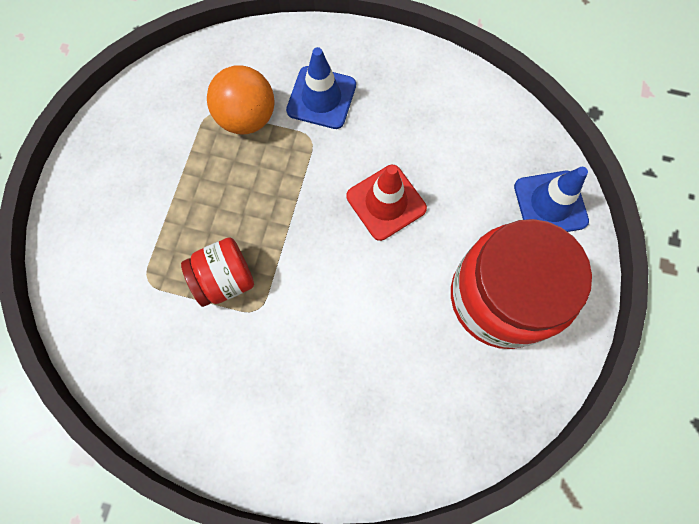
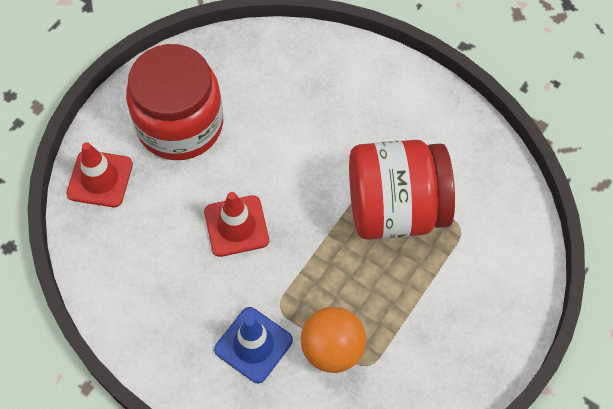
camera: 160 degrees left, 10 degrees down
red jar [181,237,254,307] -> red jar [349,140,455,240], size x1.93
blue traffic cone [514,167,589,232] -> red traffic cone [67,142,133,207]

